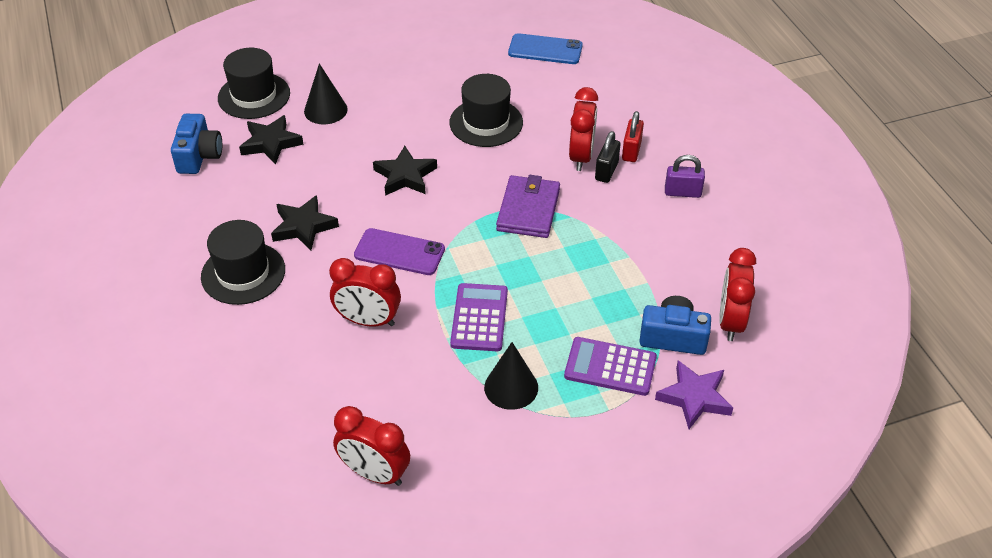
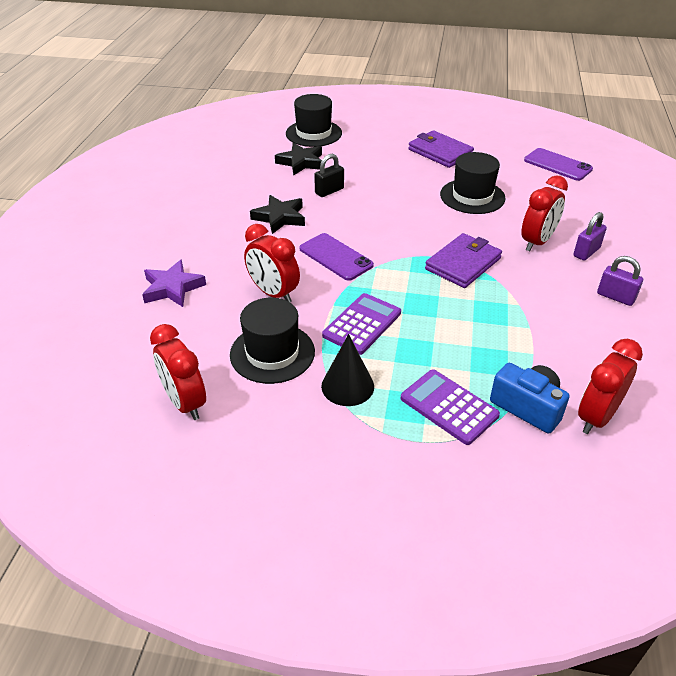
camera: 30 degrees right, 5 degrees down
blue camera [171,114,222,174] -> none
black hat [201,220,285,305] -> black hat moved to [230,298,315,384]
black cone [304,63,348,124] -> none
black star [373,146,437,196] -> none
blue phone [508,33,583,64] -> purple phone [524,148,593,181]
black padlock [595,131,620,183] -> black padlock moved to [314,154,344,197]
red padlock [622,111,644,162] -> purple padlock [574,212,607,261]
purple star [655,361,733,429] -> purple star moved to [142,259,206,307]
none -> purple wallet [408,130,474,168]

